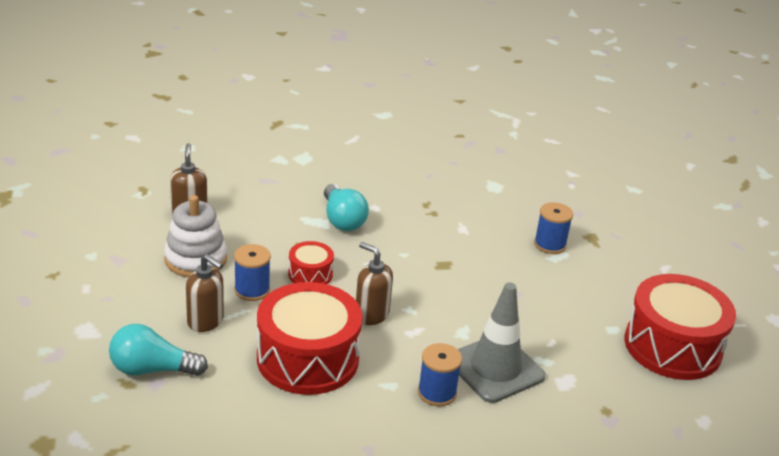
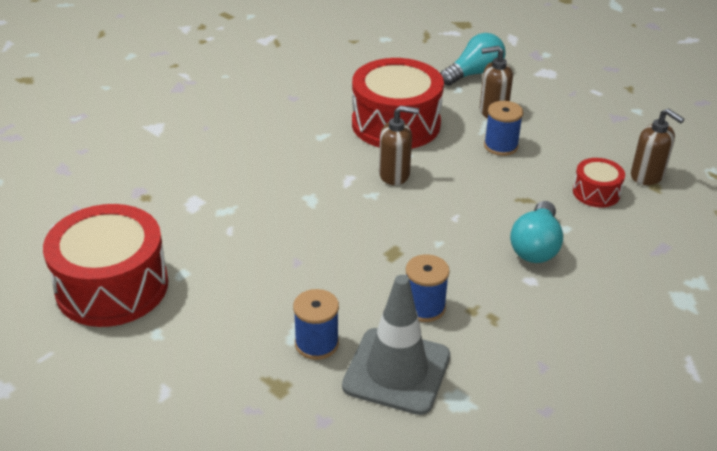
camera: 145 degrees right, 5 degrees up
white stacking toy [164,195,227,278] -> none
red drum [288,241,334,284] -> red drum moved to [573,158,625,208]
turquoise light bulb [324,184,369,231] -> turquoise light bulb turned 105 degrees counterclockwise [510,201,563,263]
blue spool [418,343,462,406] -> blue spool moved to [406,254,450,322]
grey traffic cone [458,283,546,403] -> grey traffic cone moved to [342,275,450,415]

